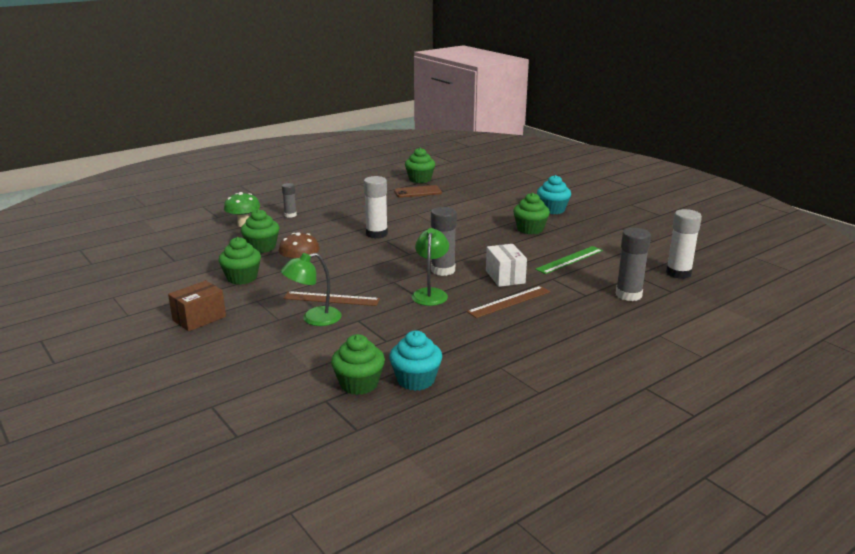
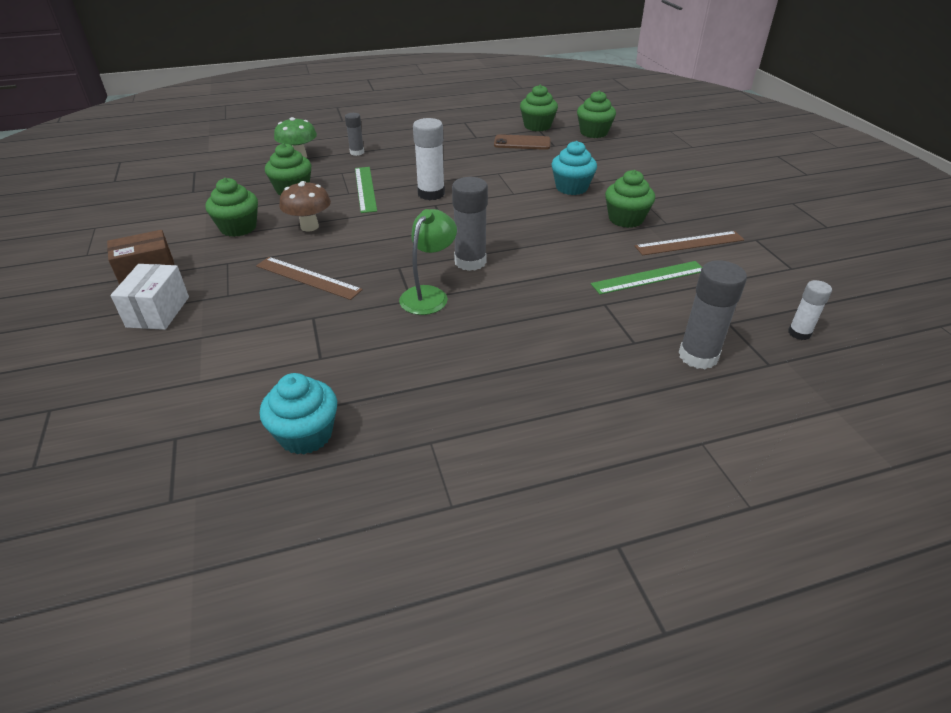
camera: 20 degrees right, 15 degrees up
green lamp [281,253,342,326] -> none
green cupcake [331,334,385,395] -> green cupcake moved to [577,90,616,138]
brown ruler [467,286,550,318] -> brown ruler moved to [635,231,744,255]
white box [486,244,527,287] -> white box moved to [111,264,189,330]
turquoise cupcake [537,175,571,214] -> turquoise cupcake moved to [551,141,597,195]
white glue stick [666,209,702,279] -> white glue stick [788,280,832,340], size x0.59
none -> green ruler [355,167,377,213]

